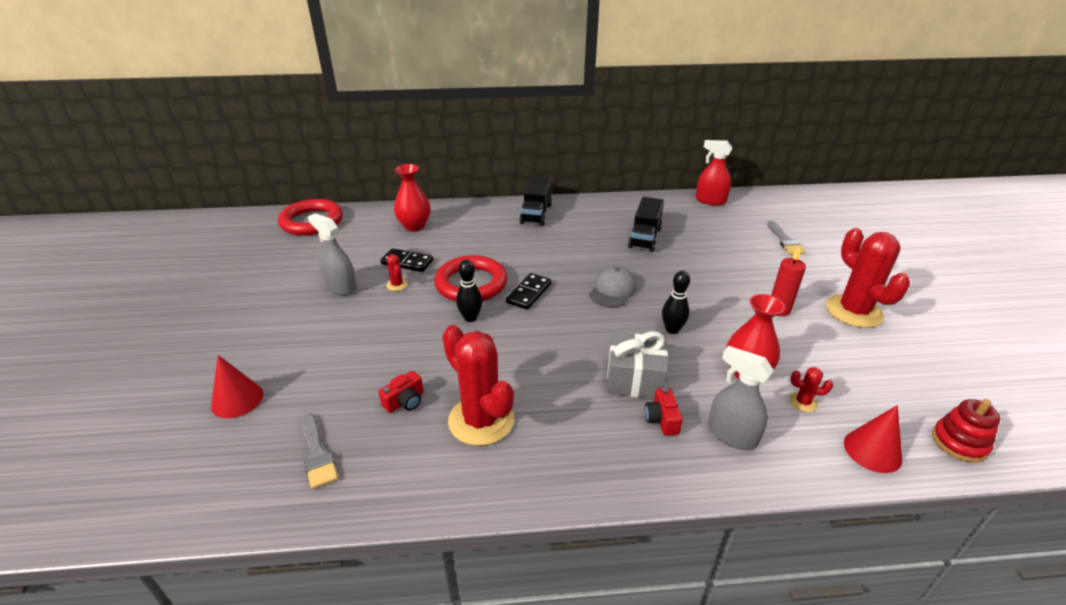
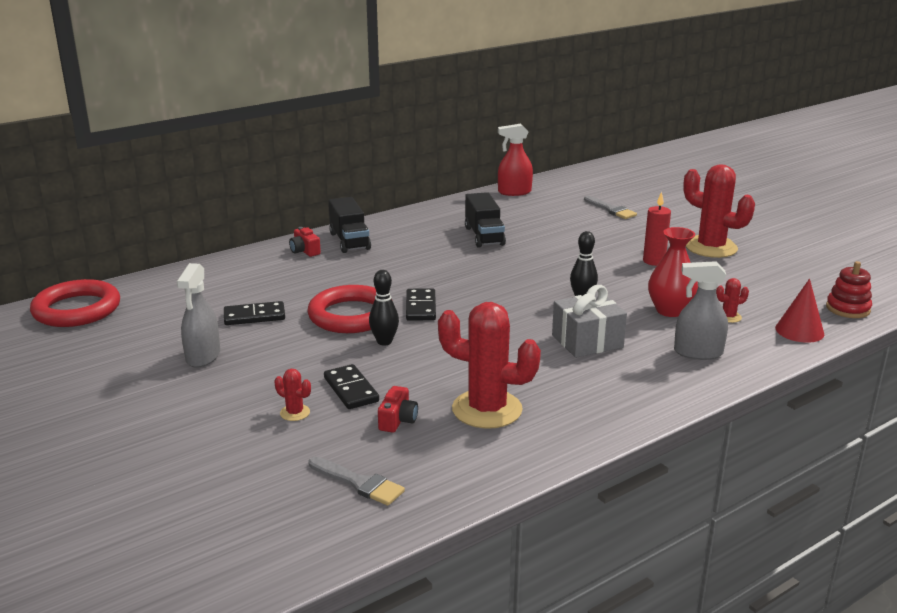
camera: 30 degrees left, 10 degrees down
red cone [211,355,263,418] -> none
grey spray bottle [308,214,357,295] -> grey spray bottle turned 90 degrees counterclockwise [177,263,220,368]
red cactus [386,254,408,291] -> red cactus moved to [275,369,311,421]
red vase [394,164,431,231] -> none
grey cap [589,266,637,307] -> none
red camera [645,387,683,436] -> red camera moved to [289,227,321,257]
none -> black domino [324,364,379,409]

